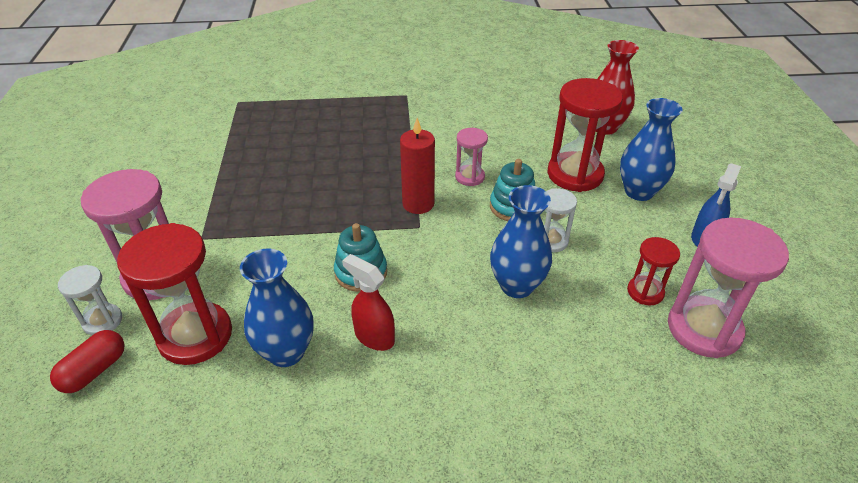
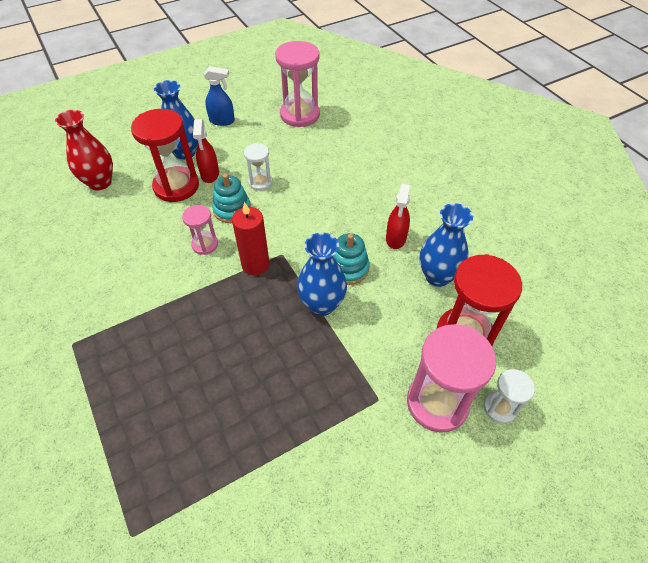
camera: 115 degrees left, 10 degrees up
red capsule [50,330,124,393] -> none
blue vase [490,185,552,298] -> blue vase moved to [297,232,347,316]
red hourglass [627,237,680,305] -> none
none -> red spray bottle [193,119,219,183]

